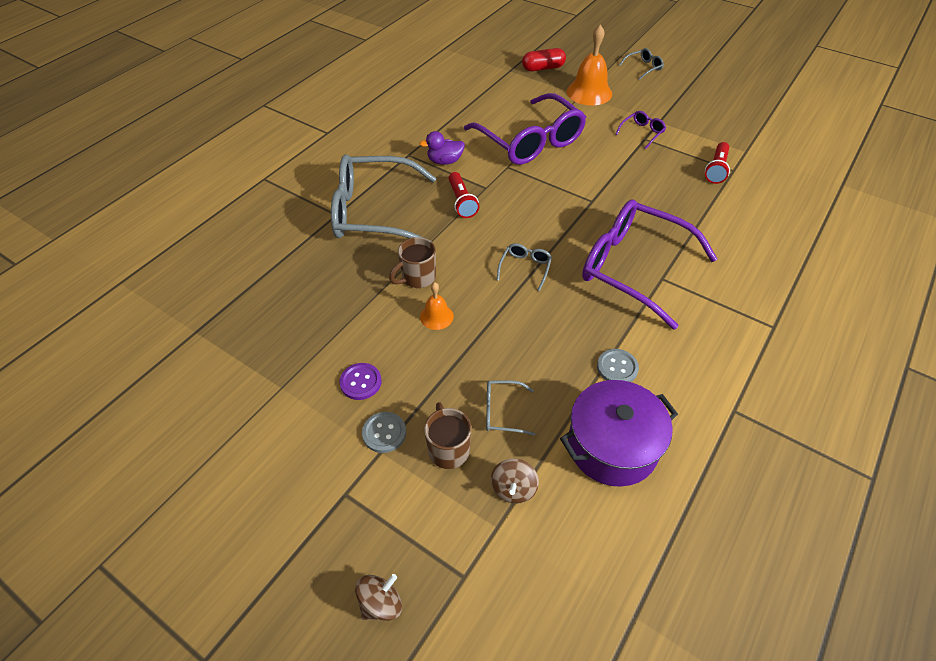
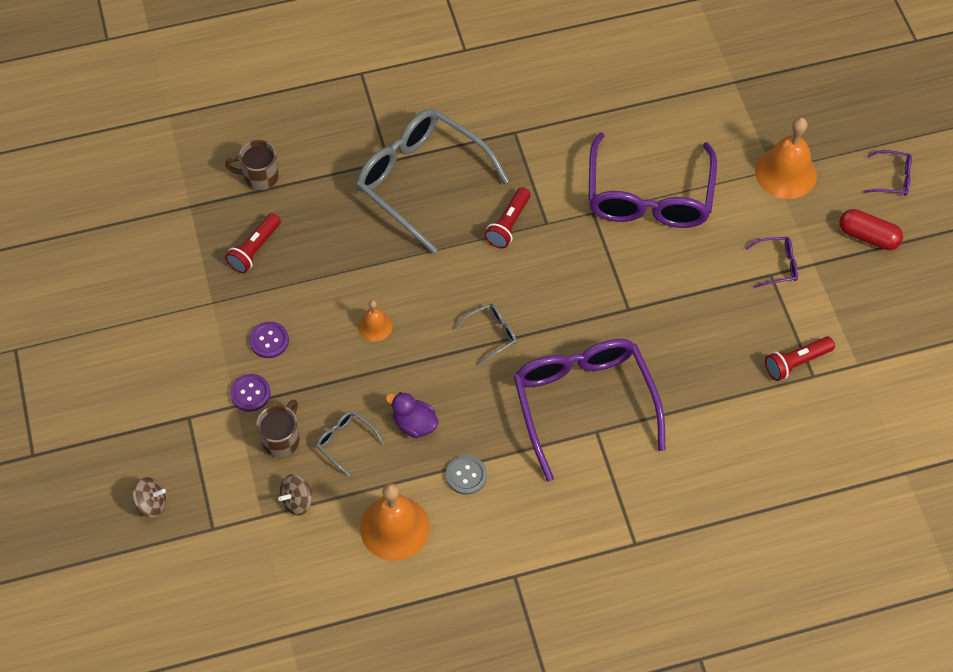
camera: 40 degrees right, 10 degrees up
grey button [362,412,406,453] -> purple button [230,374,271,412]
brown mug [389,237,436,288] -> brown mug moved to [225,140,279,190]
purple duck [419,131,465,165] -> purple duck moved to [385,392,439,438]
red capsule [522,48,566,71] -> red capsule moved to [839,209,903,250]
purple pot [560,380,678,487] -> orange bell [360,483,430,561]
grey glasses [619,48,664,80] -> purple glasses [864,150,912,196]
none -> red flashlight [225,213,281,273]

